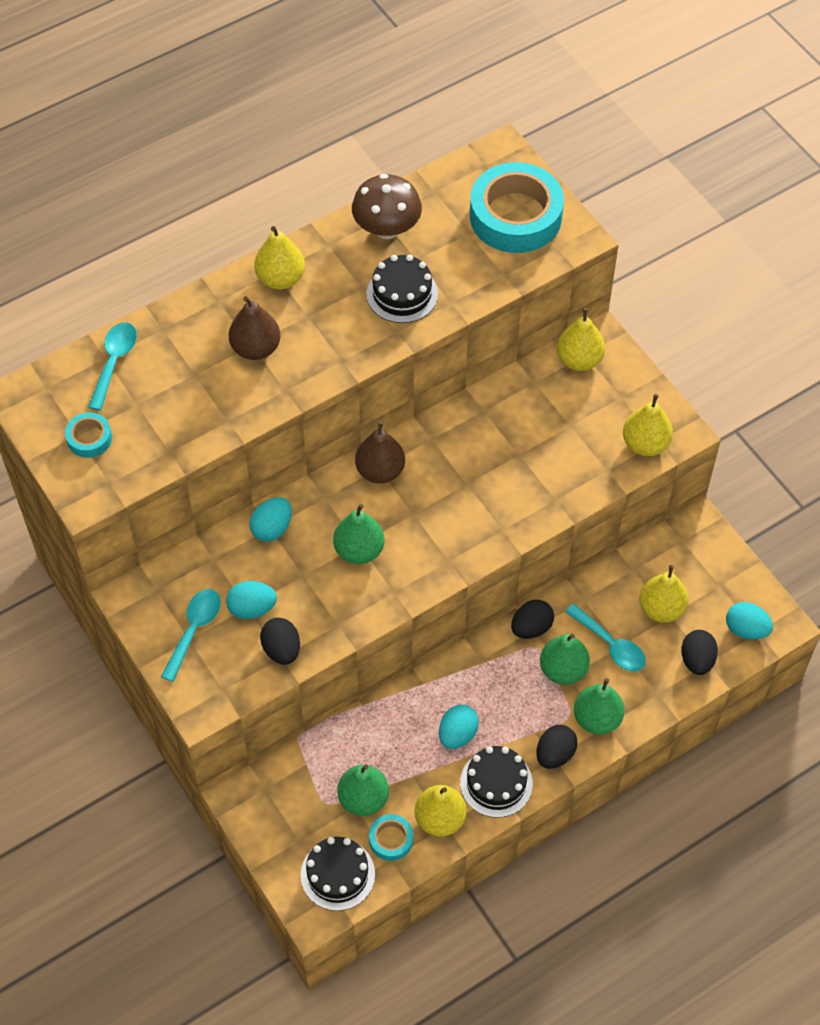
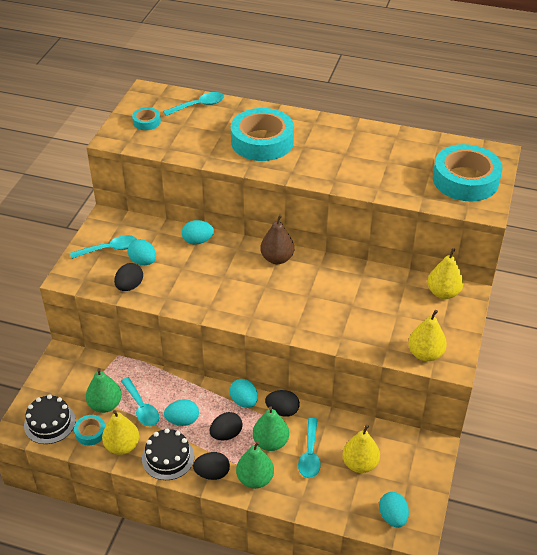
camera: 50 degrees right, 15 degrees down
brown pear [229,296,281,360] -> turquoise tape [231,108,294,161]
yellow pear [254,226,305,289] -> none
green pear [333,504,385,564] -> none
brown mushroom [352,174,422,239] -> none
black cake [367,255,438,323] -> none
black egg [681,630,718,675] -> black egg moved to [210,412,243,441]
none -> turquoise spoon [121,377,159,426]
none -> turquoise egg [229,379,258,408]

